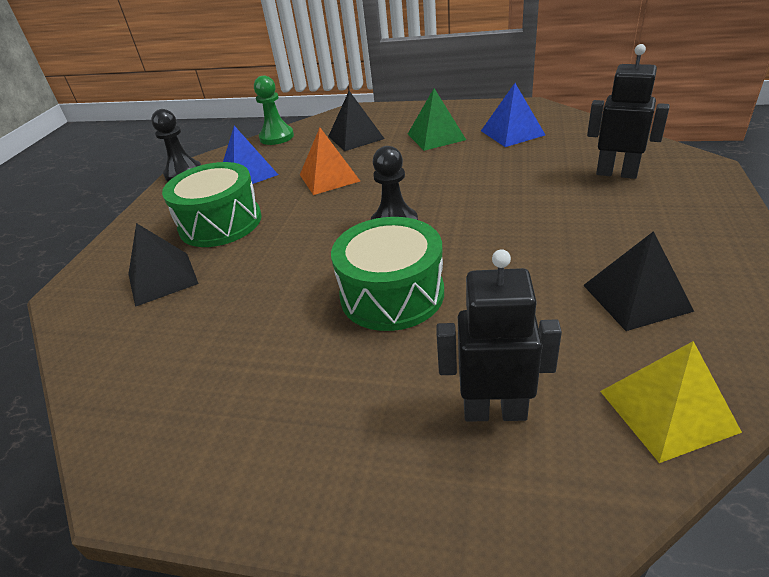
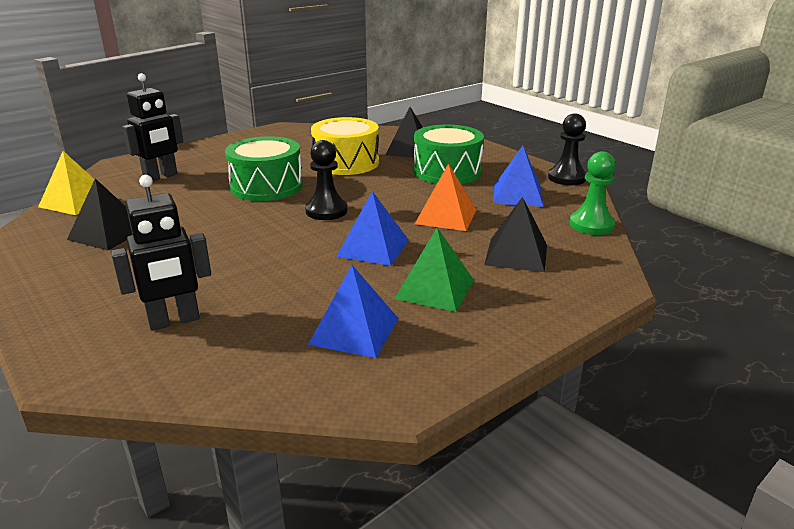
camera: 125 degrees right, 10 degrees down
none -> yellow drum [311,117,379,175]
none -> blue pyramid [336,191,409,266]

